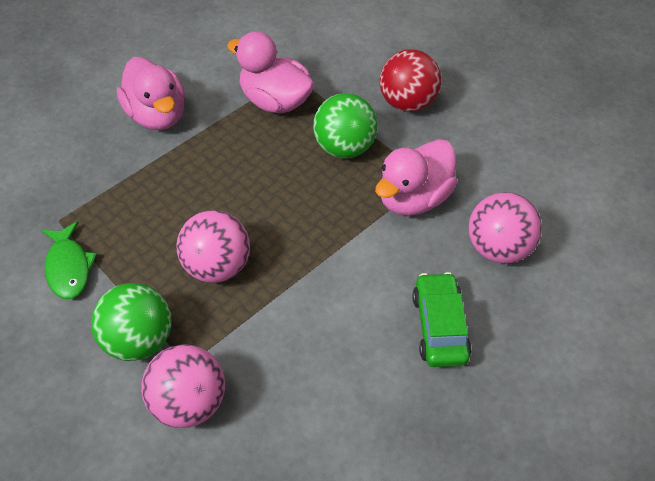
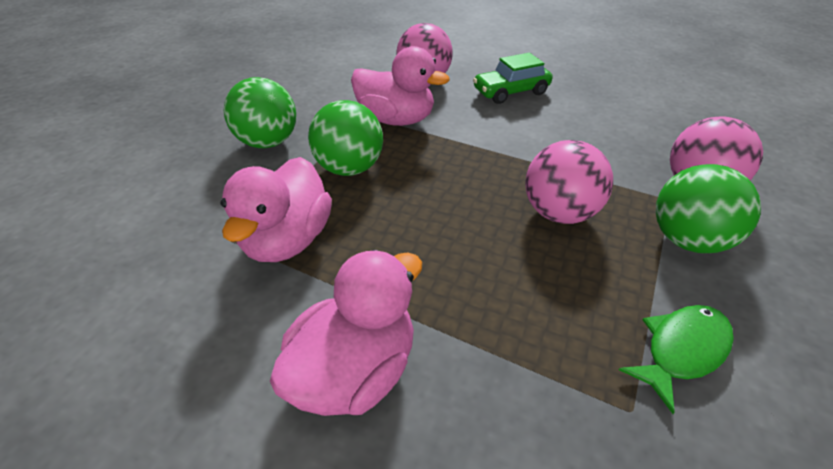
camera: 110 degrees left, 10 degrees down
red ball [380,49,441,112] -> green ball [223,77,296,148]

